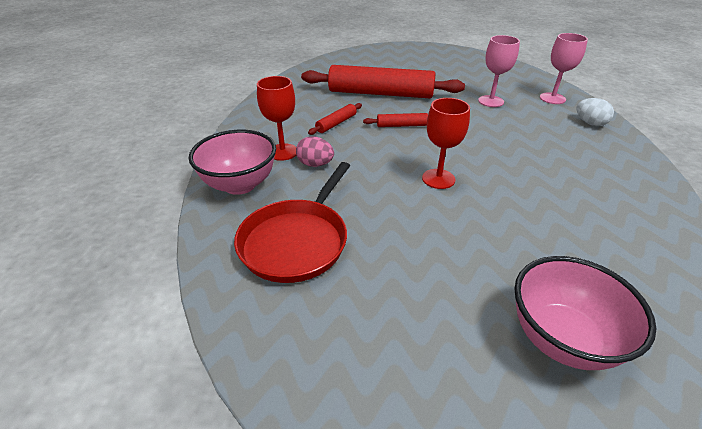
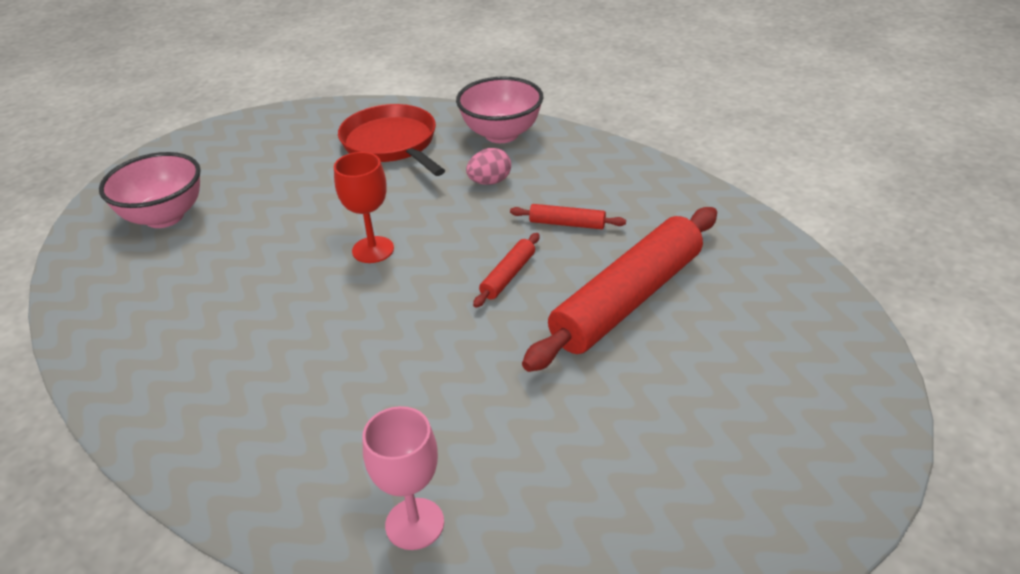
camera: 125 degrees right, 0 degrees up
red goblet [257,76,296,161] -> none
red rolling pin [308,103,362,135] -> red rolling pin turned 60 degrees counterclockwise [510,204,626,229]
pink goblet [478,35,520,107] -> none
white egg [577,98,614,126] -> none

